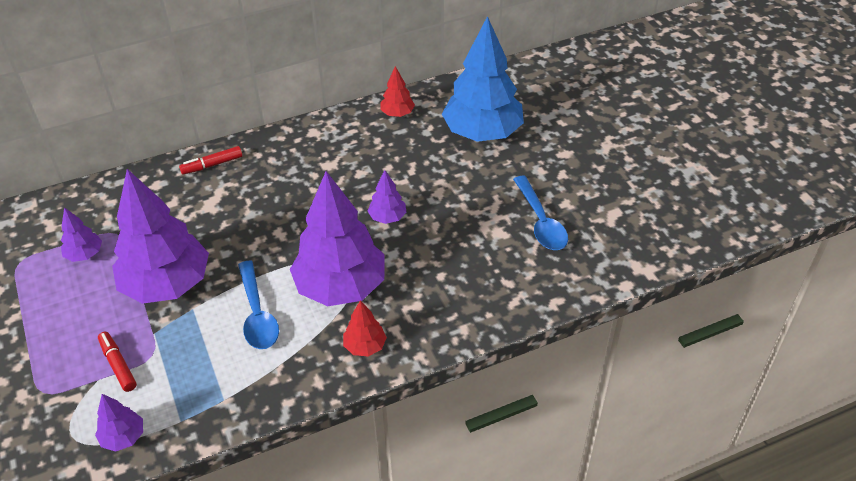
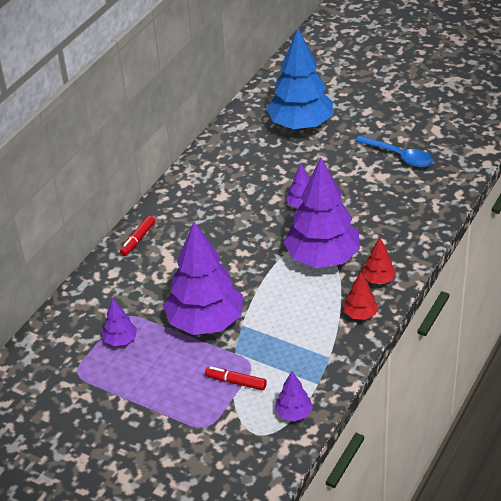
camera: 35 degrees left, 5 degrees down
blue spoon [238,261,279,349] -> none
red tree [380,66,415,117] -> red tree moved to [343,272,379,320]

